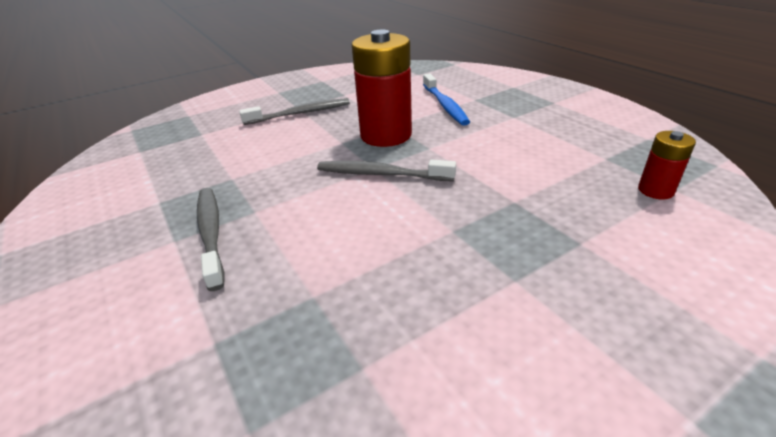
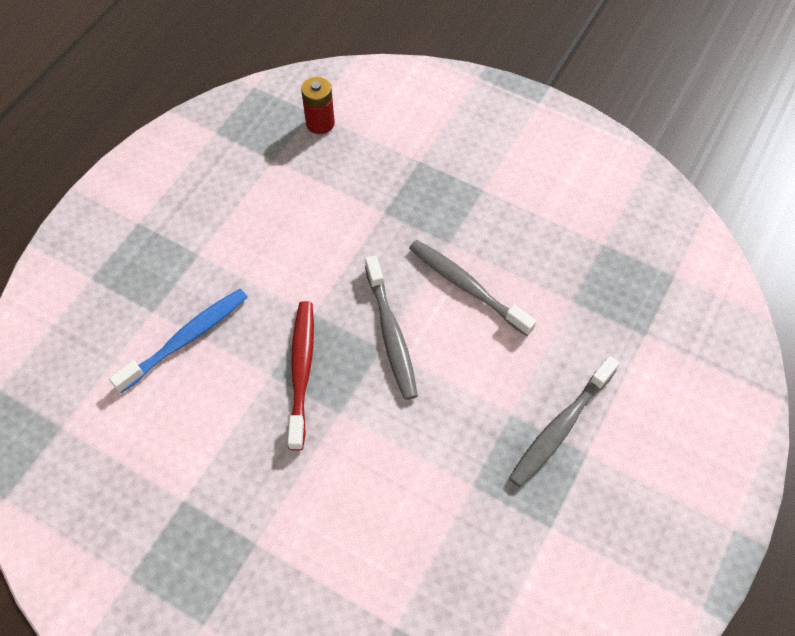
camera: 120 degrees left, 25 degrees up
grey toothbrush [239,98,350,125] -> grey toothbrush moved to [409,240,536,336]
red battery [352,30,412,147] -> red toothbrush [287,301,314,451]

